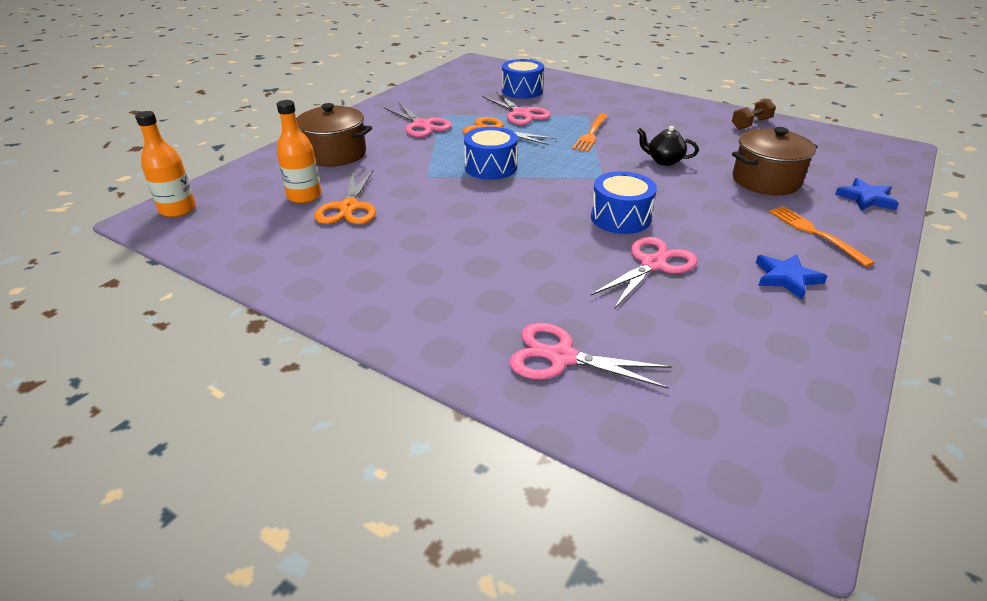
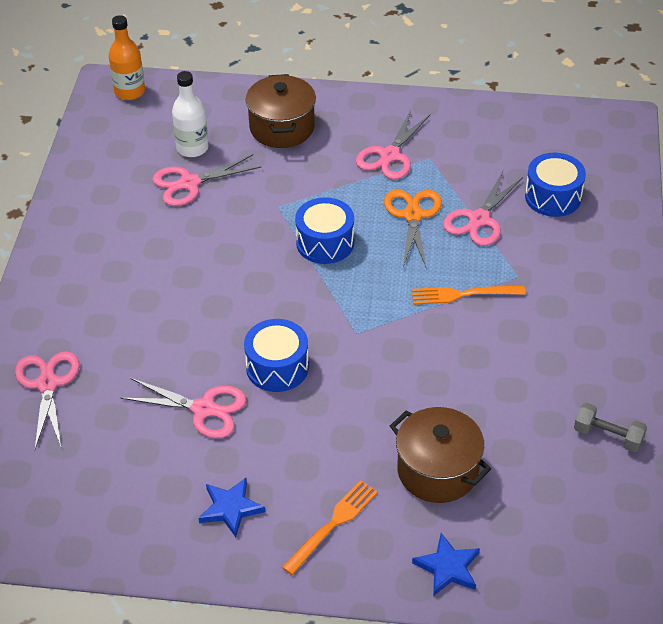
camera: 65 degrees right, 10 degrees up
orange bottle [277,100,321,203] -> white bottle [172,71,209,157]
orange scissors [314,170,376,224] -> pink scissors [153,154,262,206]
black teapot [637,126,699,166] -> none
brown dumbbell [732,99,776,130] -> grey dumbbell [574,403,647,452]

